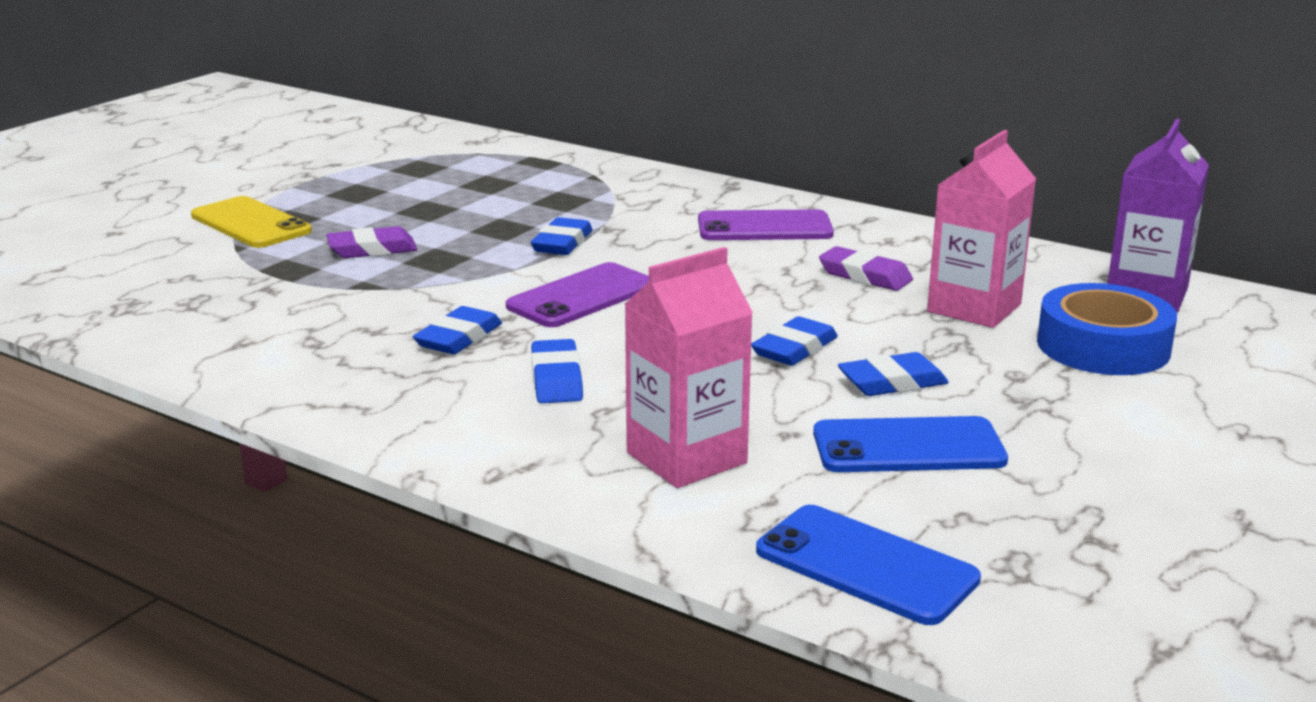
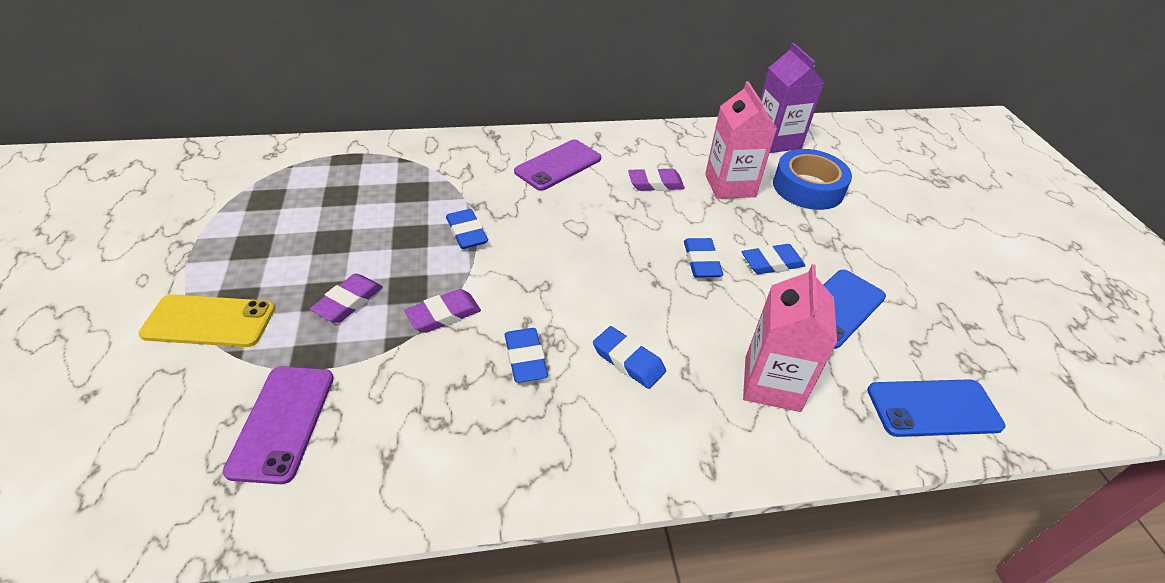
camera: 45 degrees left, 20 degrees up
purple phone [506,262,649,327] -> purple phone moved to [223,366,334,484]
blue eraser [838,352,949,396] -> blue eraser turned 45 degrees clockwise [742,244,805,274]
none -> purple eraser [404,289,481,333]

